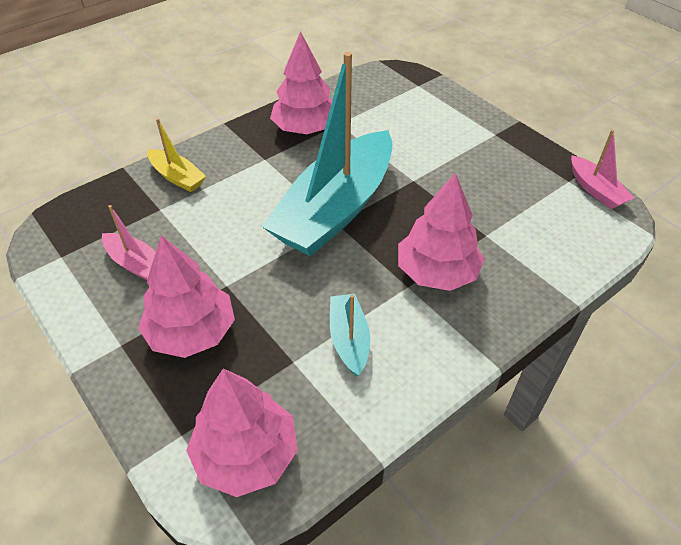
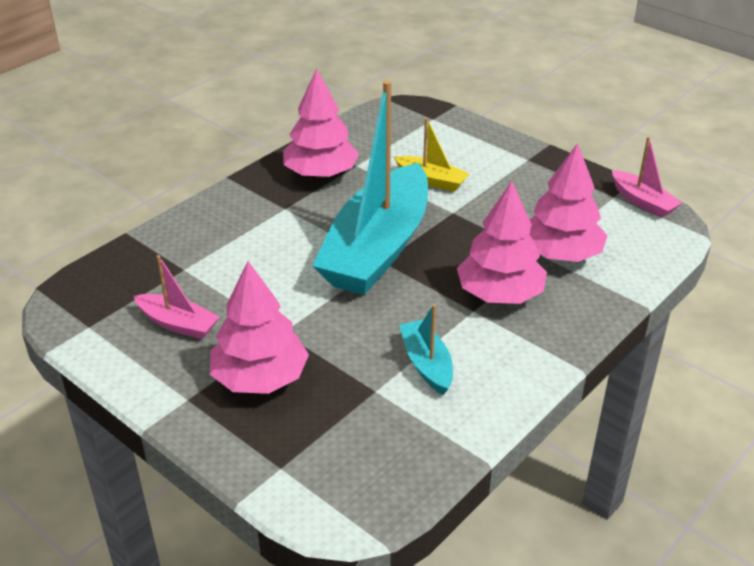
camera: 10 degrees left, 10 degrees down
yellow boat [147,118,206,192] -> yellow boat moved to [394,118,470,192]
pink tree [186,369,298,497] -> pink tree moved to [529,143,608,262]

